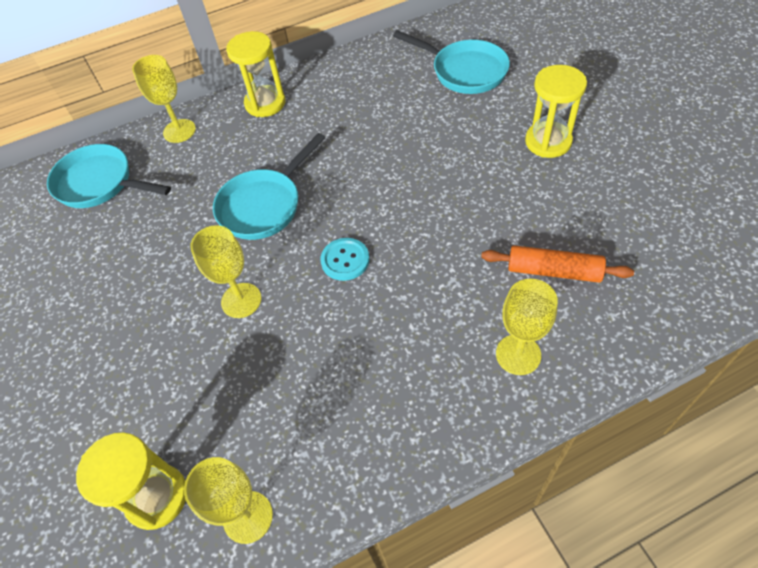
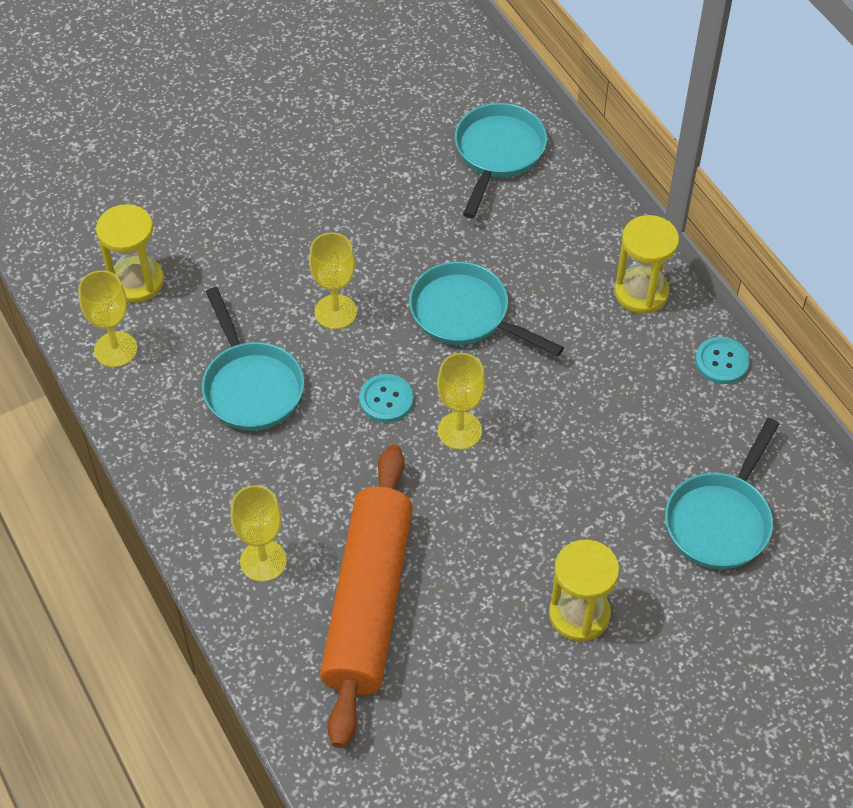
camera: 80 degrees right, 0 degrees up
yellow goblet [132,55,196,143] -> yellow goblet moved to [437,353,485,450]
orange rolling pin [481,245,634,283] -> orange rolling pin [320,445,413,748], size x1.98
none -> turquoise pan [202,287,304,431]
none -> turquoise button [695,337,750,384]

